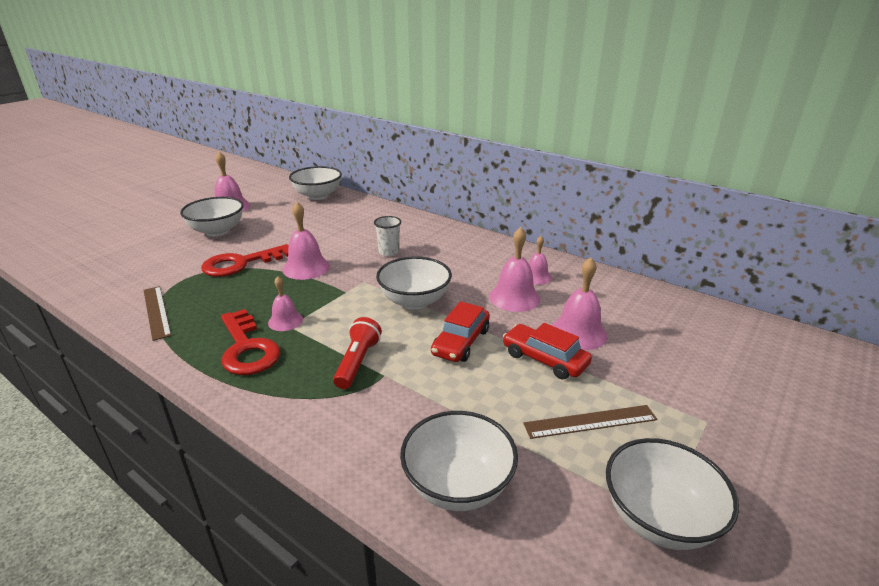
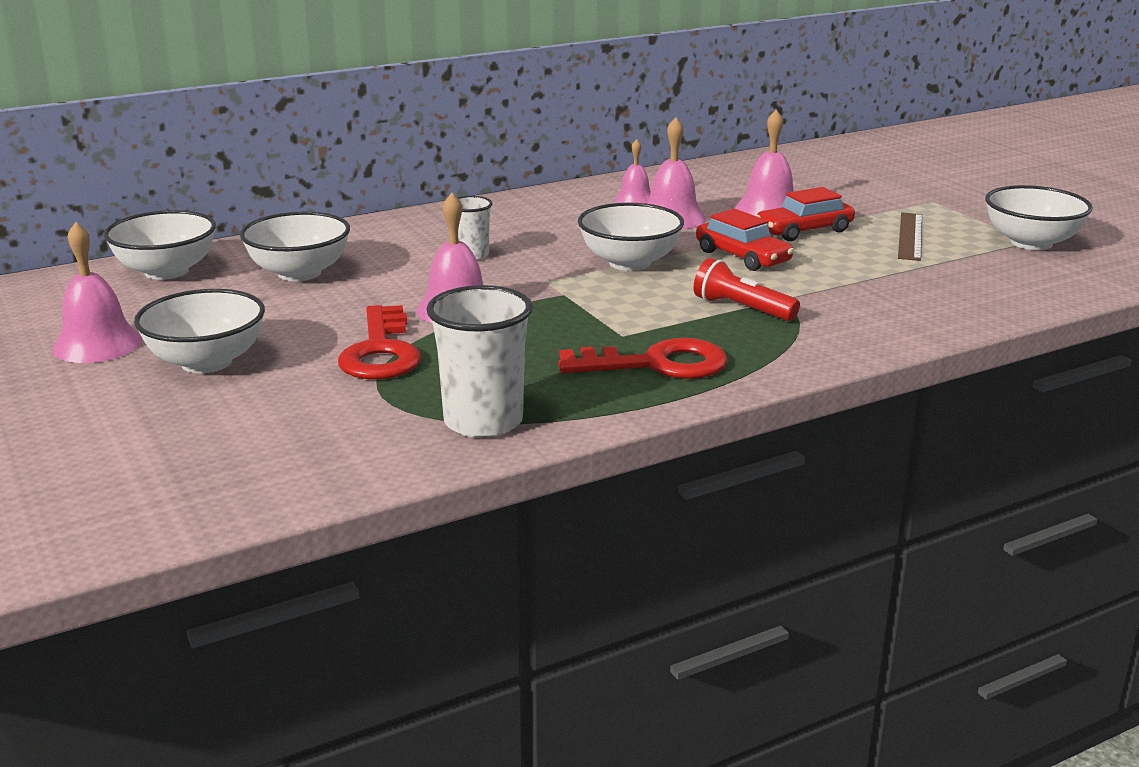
camera: 65 degrees left, 5 degrees down
brown ruler [144,286,171,341] -> white cup [427,285,533,438]
pink bell [268,276,303,331] -> none
white bowl [400,411,518,511] -> white bowl moved to [240,212,350,281]

